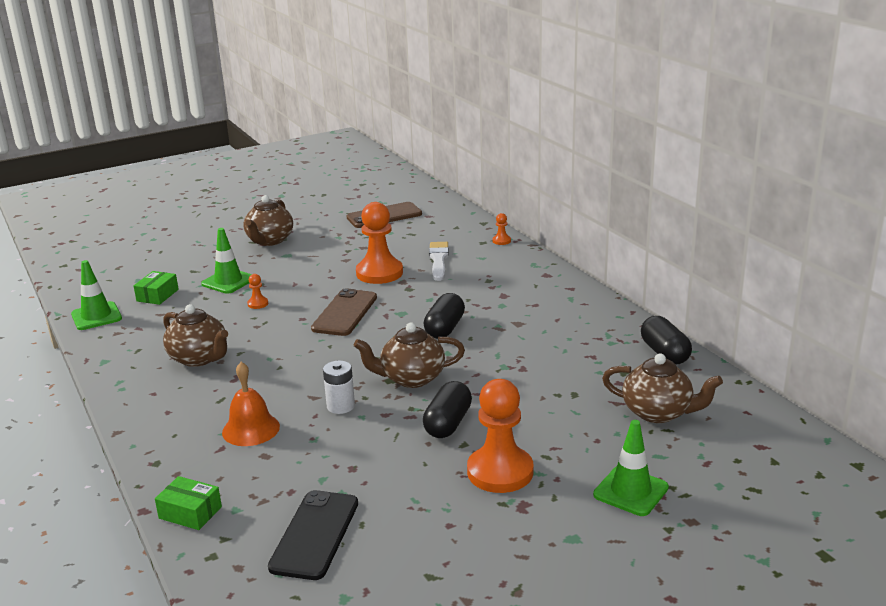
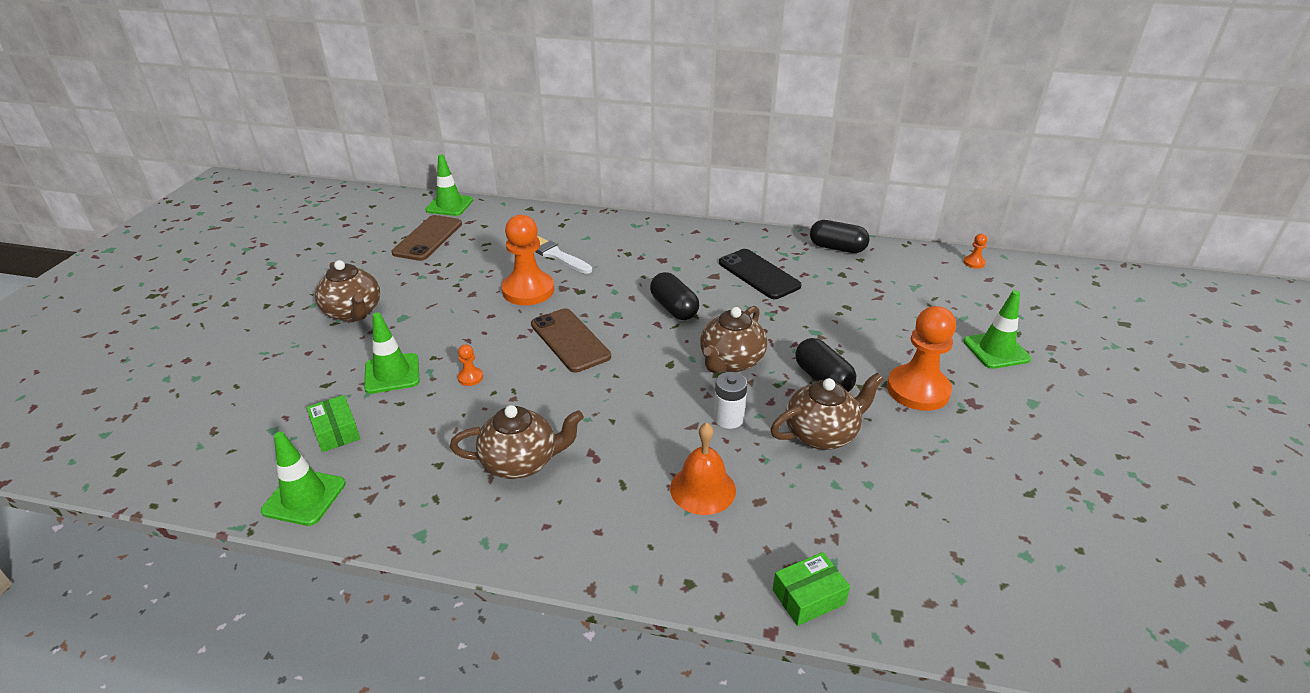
camera: 50 degrees left, 10 degrees up
black phone [268,490,358,580] -> black phone moved to [719,249,802,299]
orange pawn [492,213,511,245] -> orange pawn moved to [964,234,988,269]
brown teapot [602,353,723,423] -> brown teapot moved to [770,373,884,450]
none -> green traffic cone [425,154,473,216]

